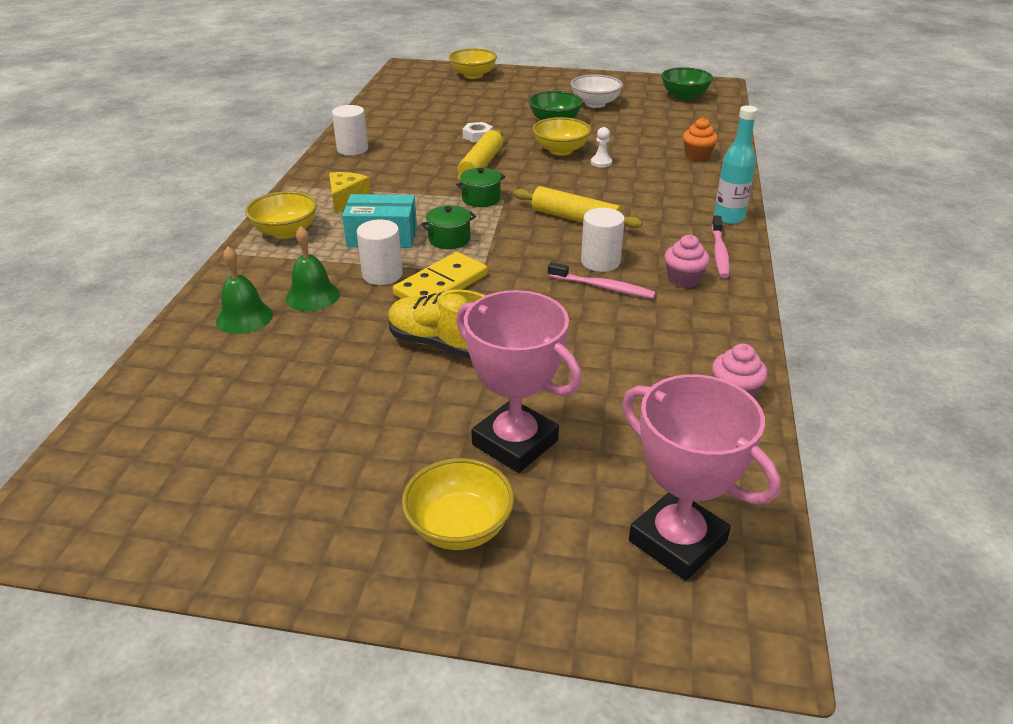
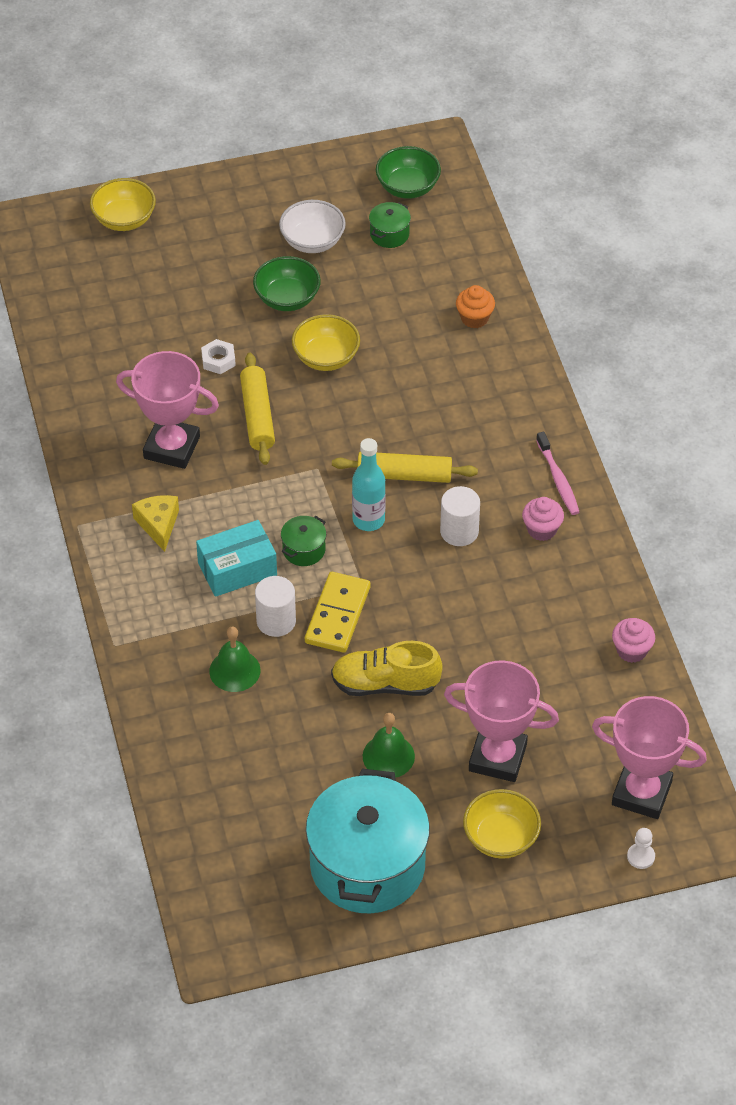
camera: 25 degrees left, 15 degrees up
green bell [216,247,273,334] -> green bell moved to [363,713,415,778]
yellow bowl [245,191,317,239] -> none
white cylinder [332,105,368,155] -> none
green pot [456,168,505,207] -> green pot moved to [369,202,411,248]
pink toothbrush [548,262,656,298] -> none
white pawn [591,127,612,168] -> white pawn moved to [627,828,655,869]
turquoise bottle [714,106,758,224] -> turquoise bottle moved to [352,438,386,531]
none -> pink trophy [116,351,219,469]
none -> turquoise pot [306,769,430,913]

